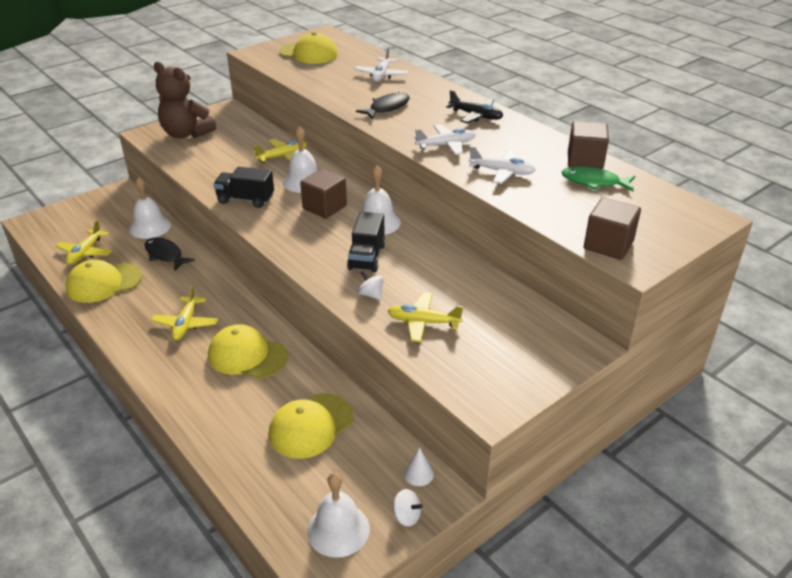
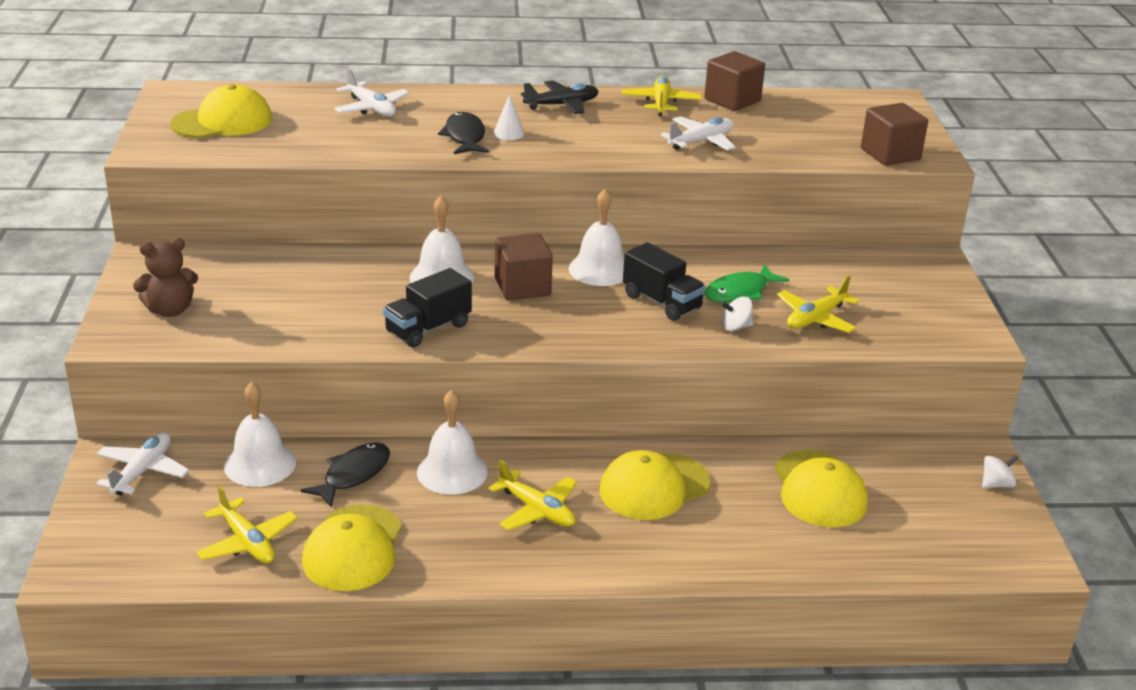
camera: 55 degrees left, 5 degrees down
black fish [145,237,195,270] -> black fish turned 135 degrees clockwise [301,443,390,508]
brown teddy bear [154,62,216,139] -> brown teddy bear [133,238,198,317], size x0.64
yellow plane [253,139,307,163] -> yellow plane moved to [622,76,702,116]
white bell [307,472,370,558] -> white bell moved to [417,390,488,495]
white cone [404,447,434,486] -> white cone moved to [493,94,525,140]
white plane [414,124,476,155] -> white plane moved to [96,432,190,496]
green fish [562,166,635,191] -> green fish moved to [705,264,789,302]

